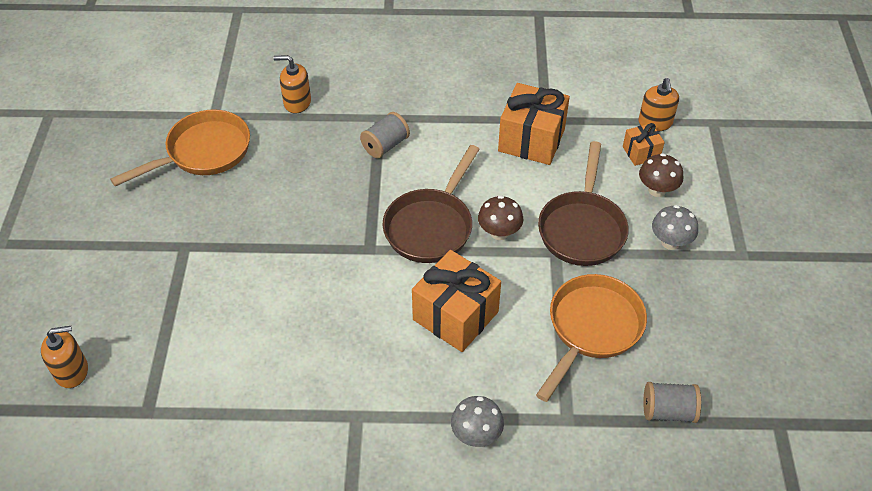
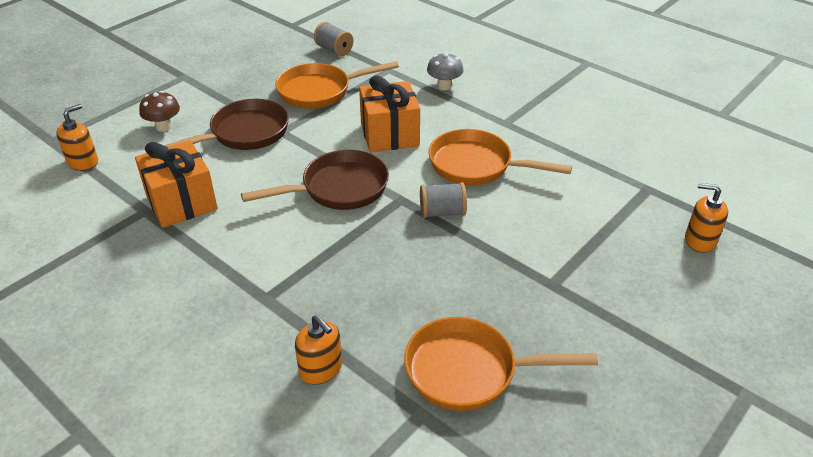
camera: 140 degrees left, 10 degrees down
grey spool [360,112,410,159] -> grey spool moved to [420,182,467,218]
brown mushroom [478,195,523,240] -> none
orange gift [623,123,665,166] -> none
grey mushroom [652,205,698,250] -> none
none -> orange pan [428,129,572,185]

